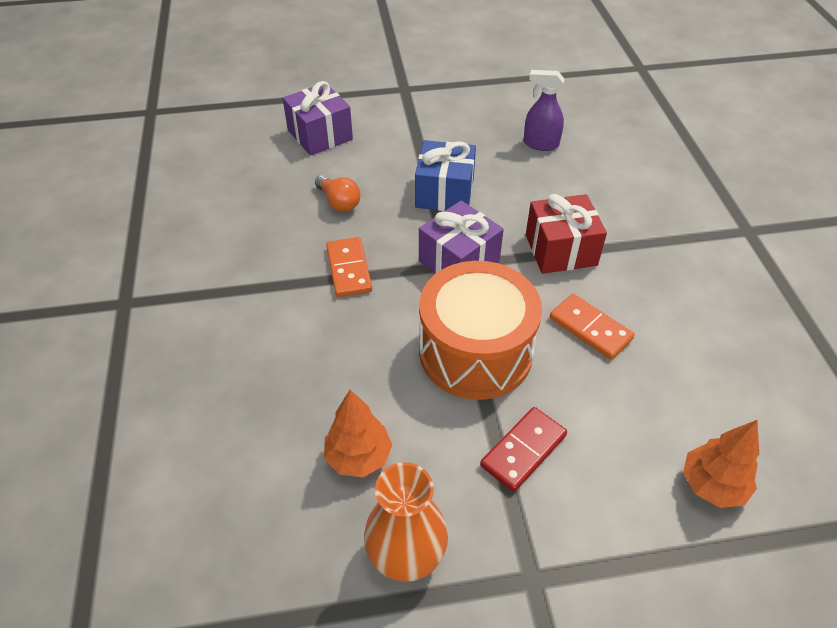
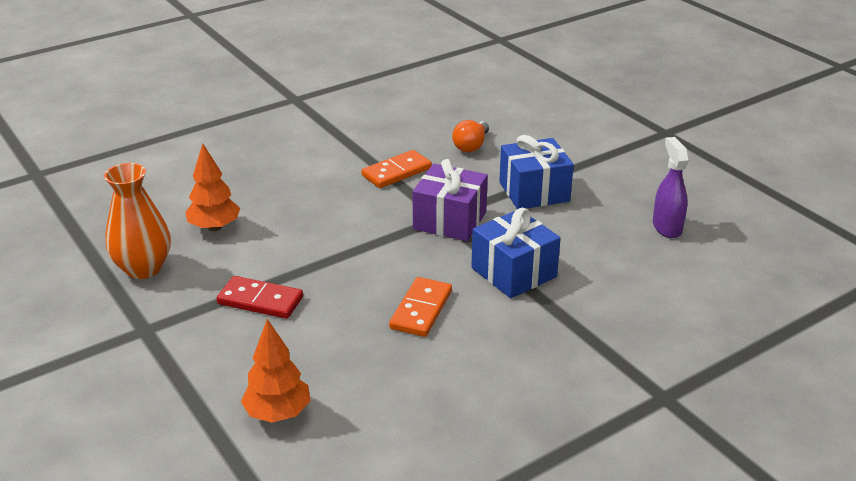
camera: 65 degrees right, 15 degrees down
purple gift [283,81,353,156] -> none
orange drum [419,261,542,400] -> none
red gift [526,194,607,274] -> blue gift [471,208,561,298]

